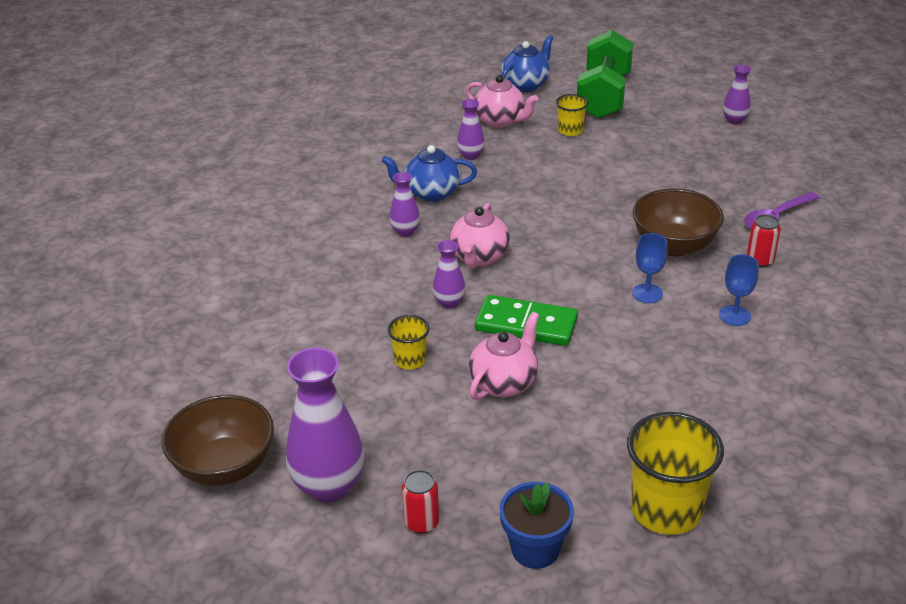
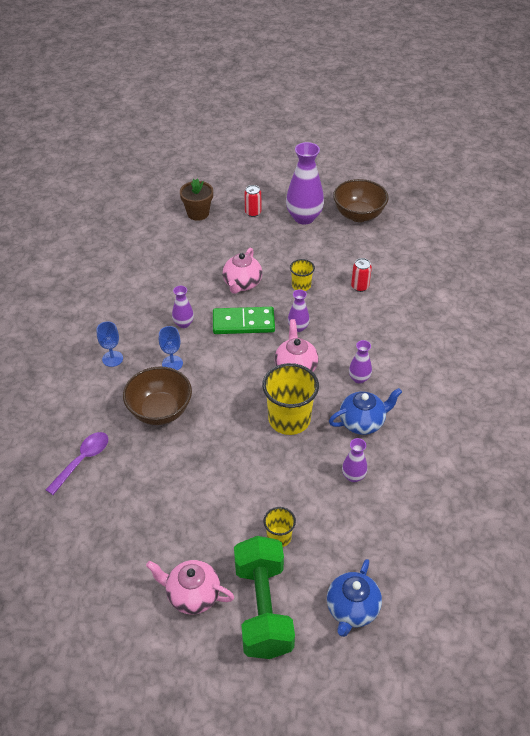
camera: 160 degrees right, 10 degrees up
pink teapot [466,75,539,128] -> pink teapot moved to [146,560,234,614]
blue flower pot [500,482,574,569] -> brown flower pot [180,178,213,221]
yellow cup [627,412,724,535] -> yellow cup moved to [262,363,319,435]
purple vase [723,65,751,124] -> purple vase moved to [172,286,194,328]
red can [747,214,781,267] -> red can moved to [351,258,372,292]

